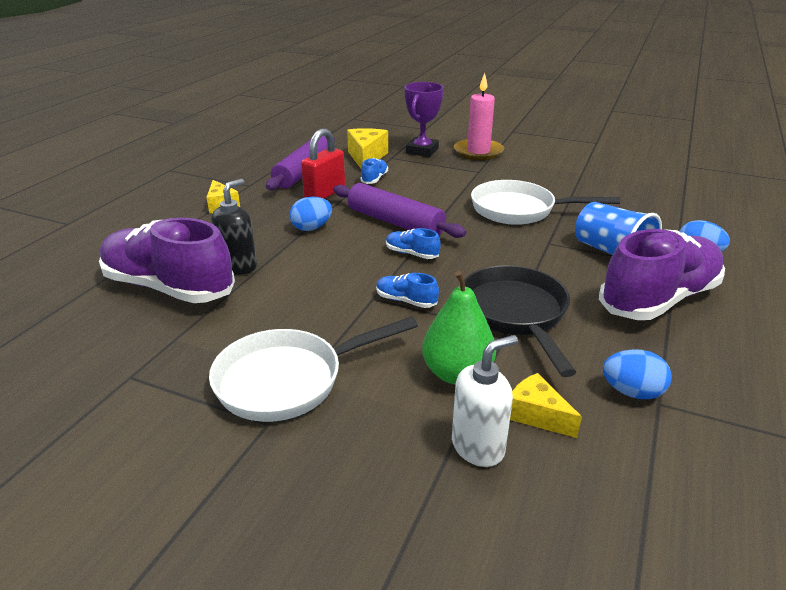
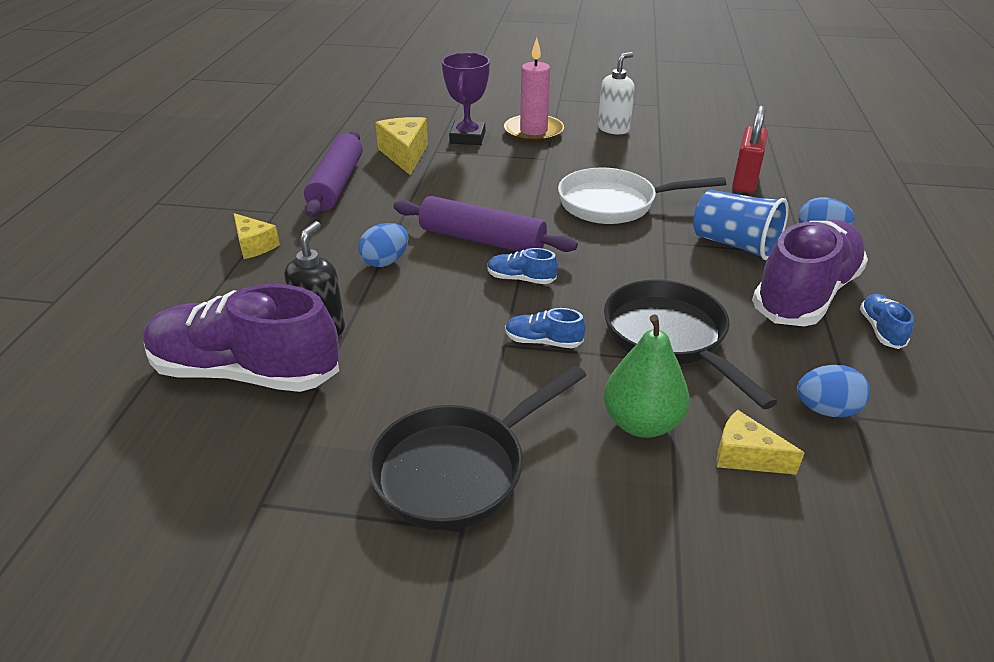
camera: 15 degrees left, 5 degrees up
white pan [209,316,418,422] -> black pan [368,365,587,530]
red padlock [301,128,345,199] -> red padlock moved to [732,106,768,193]
blue shoe [360,158,388,184] -> blue shoe moved to [860,294,914,349]
white soap dispenser [452,335,518,467] -> white soap dispenser moved to [598,52,635,135]

